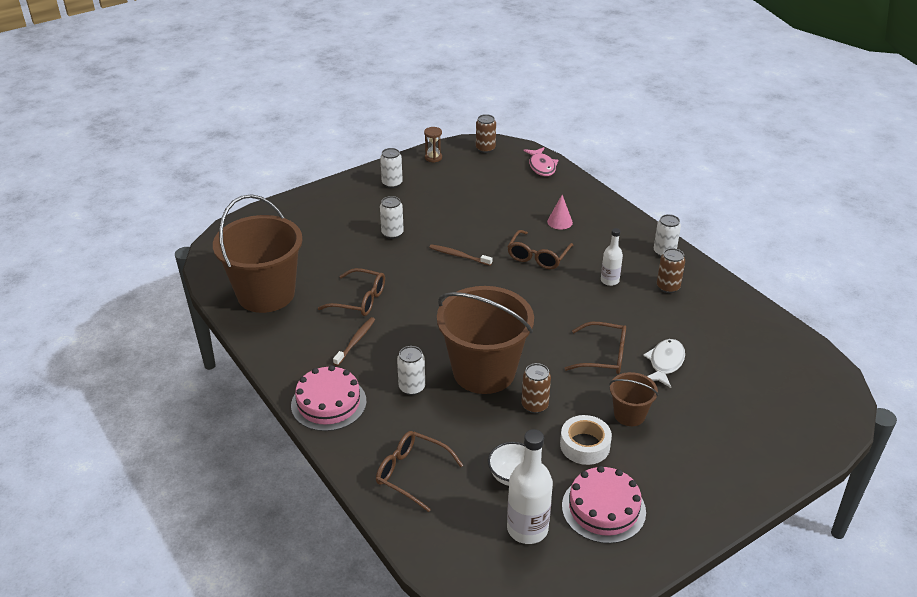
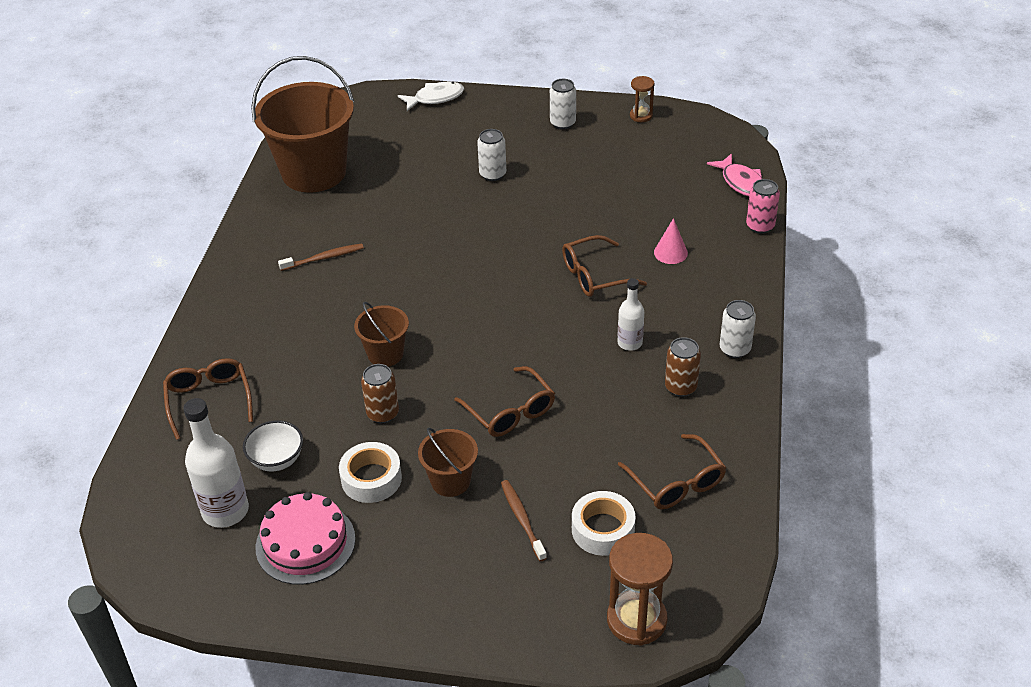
camera: 45 degrees right, 5 degrees up
pink cake [291,365,366,431] -> none
brown glasses [318,268,385,316] -> brown glasses moved to [618,434,726,509]
white can [397,346,425,395] -> none
brown toothbrush [429,244,493,266] -> brown toothbrush moved to [501,480,547,561]
brown bucket [437,286,534,394] -> brown bucket [354,302,409,367], size x0.48
brown can [476,114,496,153] -> none
pink fish [523,147,558,176] -> pink fish turned 60 degrees counterclockwise [707,153,763,197]
white fish [643,339,685,388] -> white fish moved to [398,82,464,111]
none -> white tape [572,491,636,556]
none -> brown hourglass [607,533,673,646]
none -> pink can [746,179,780,234]

